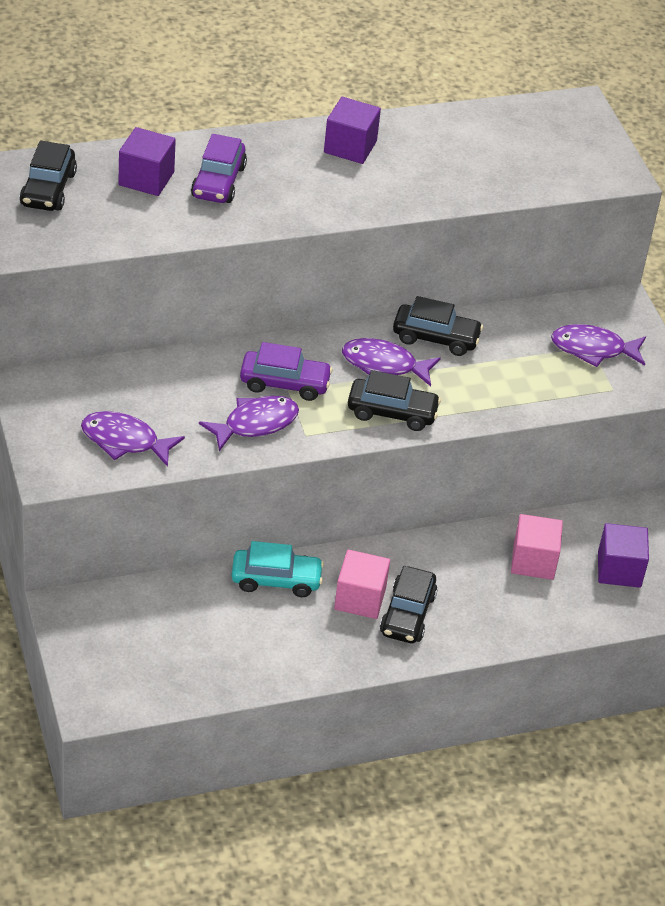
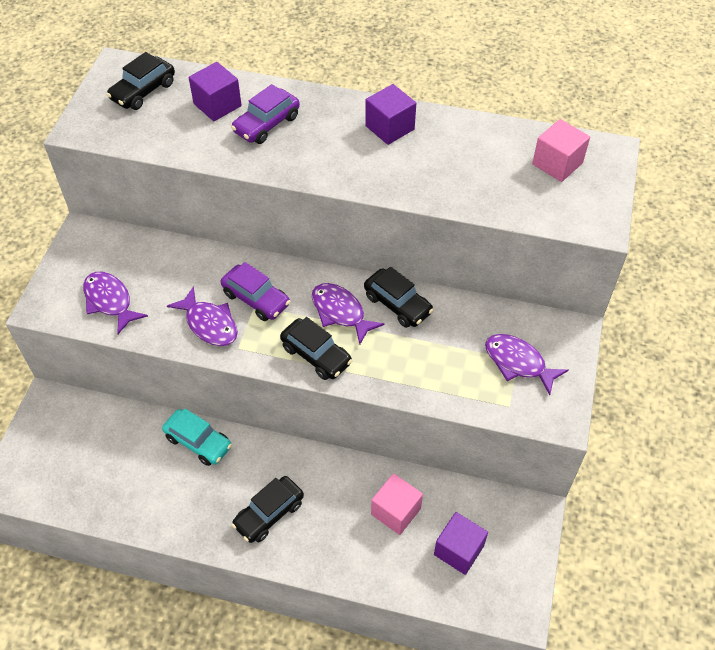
camera: 35 degrees right, 10 degrees up
purple fish [199,396,299,451] -> purple fish turned 45 degrees clockwise [167,286,238,346]
pink cube [334,550,390,619] -> pink cube moved to [532,119,590,182]

